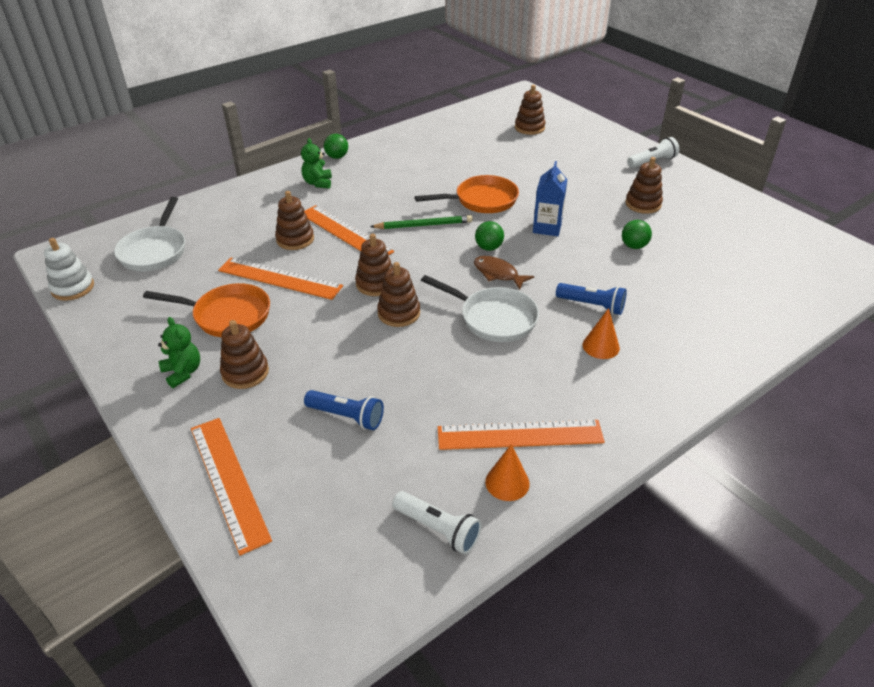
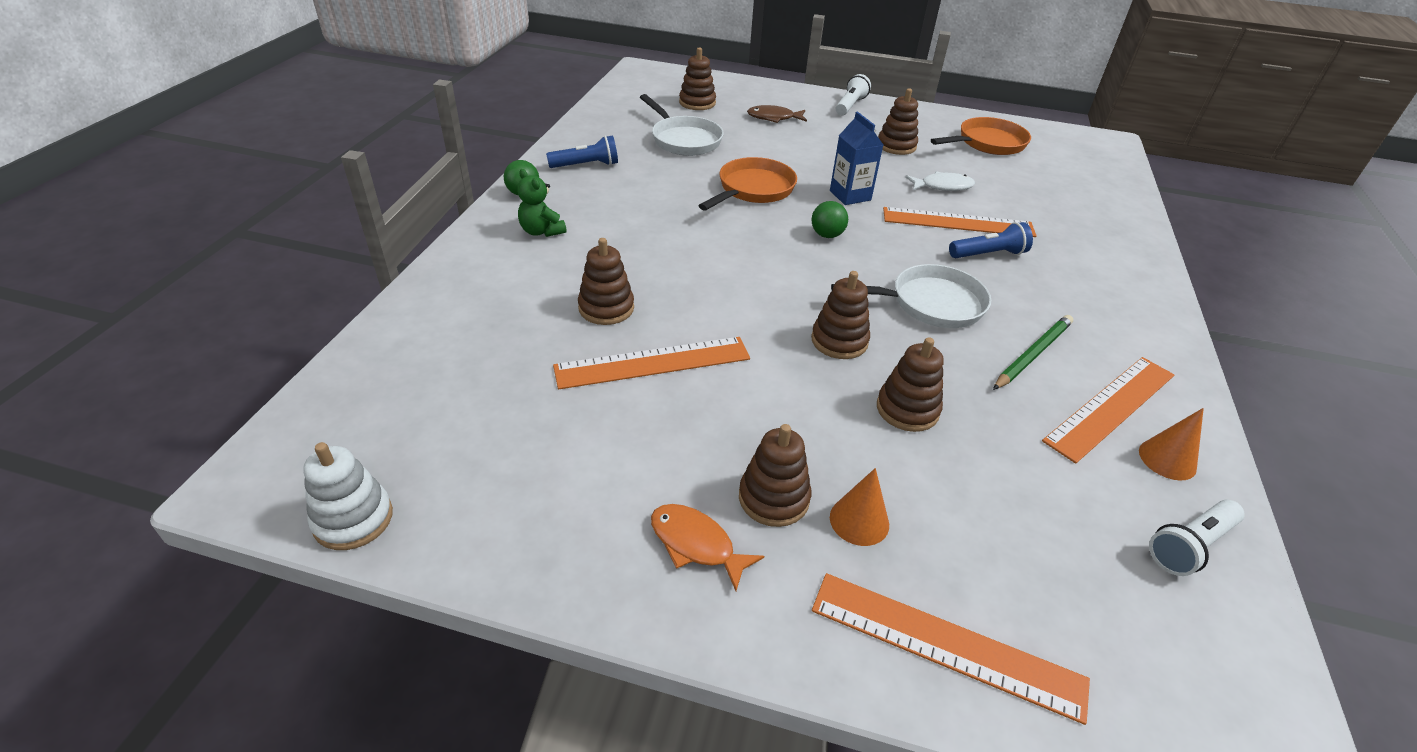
camera: 40 degrees left, 0 degrees up
white pan [114,197,185,271] -> white pan moved to [640,94,724,156]
orange pan [143,283,270,337] -> orange pan moved to [931,117,1031,155]
green teddy bear [158,317,200,388] -> orange fish [651,504,764,591]
orange ruler [304,205,394,256] -> orange ruler moved to [883,207,1037,237]
blue flashlight [304,390,384,430] -> blue flashlight moved to [546,136,618,168]
brown stacking toy [355,233,393,296] -> brown stacking toy moved to [877,337,944,432]
green pencil [370,215,473,229] -> green pencil moved to [993,315,1073,390]
white flashlight [392,491,482,554] -> white flashlight turned 150 degrees clockwise [1149,500,1245,576]
brown fish [474,256,534,290] -> brown fish moved to [747,105,807,123]
orange cone [583,308,620,359] -> orange cone moved to [830,468,889,546]
green ball [622,220,652,249] -> white fish [905,171,975,191]

